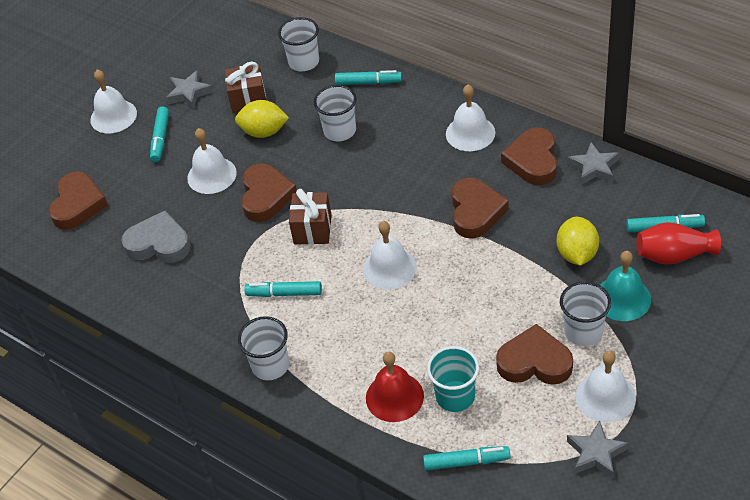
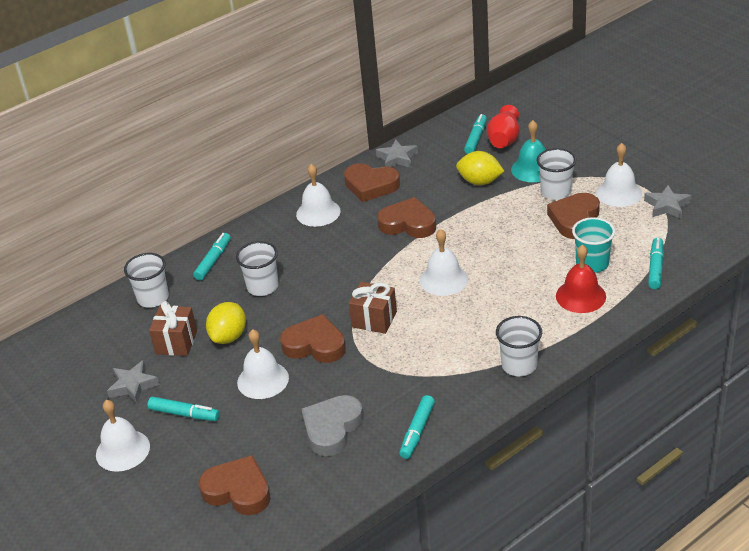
camera: 75 degrees left, 10 degrees down
turquoise marker [244,281,322,297] -> turquoise marker moved to [399,395,435,459]

